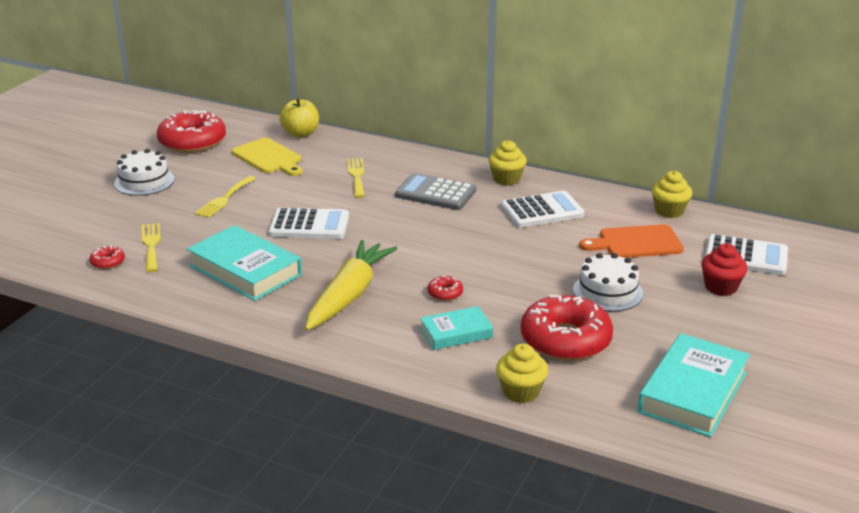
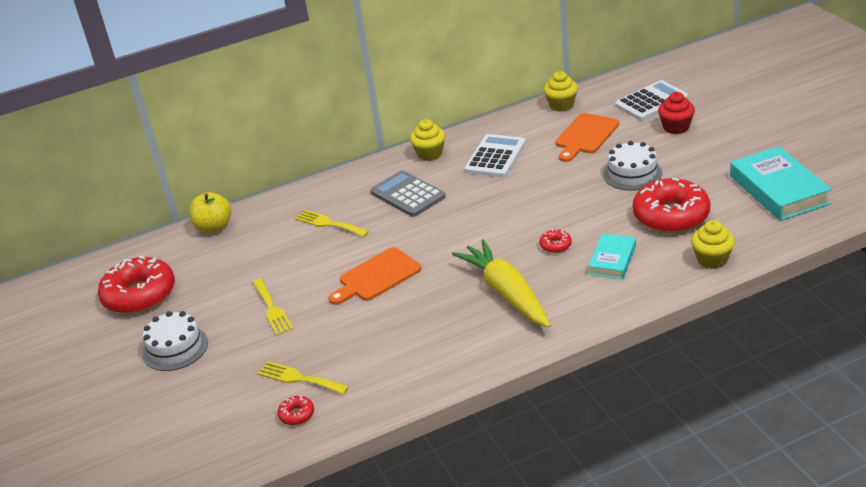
camera: 45 degrees left, 5 degrees up
turquoise book [187,225,302,301] -> none
yellow cutting board [232,138,302,176] -> none
white calculator [268,208,349,239] -> orange cutting board [329,247,422,305]
grey calculator [395,173,476,210] -> grey calculator turned 75 degrees clockwise [370,170,446,217]

